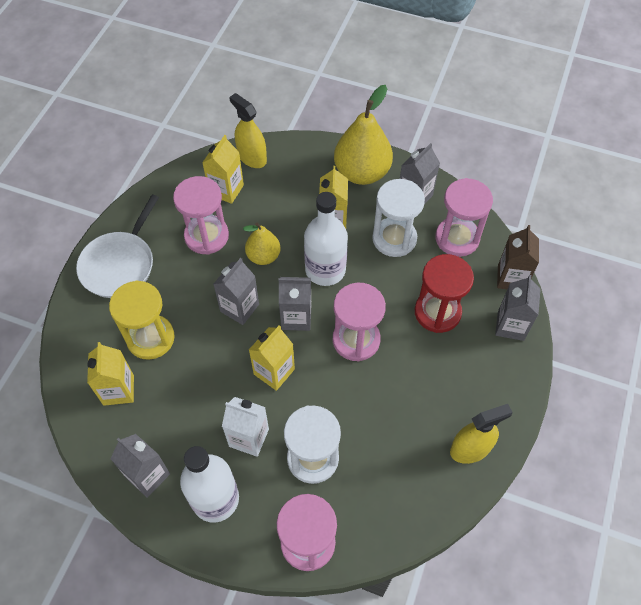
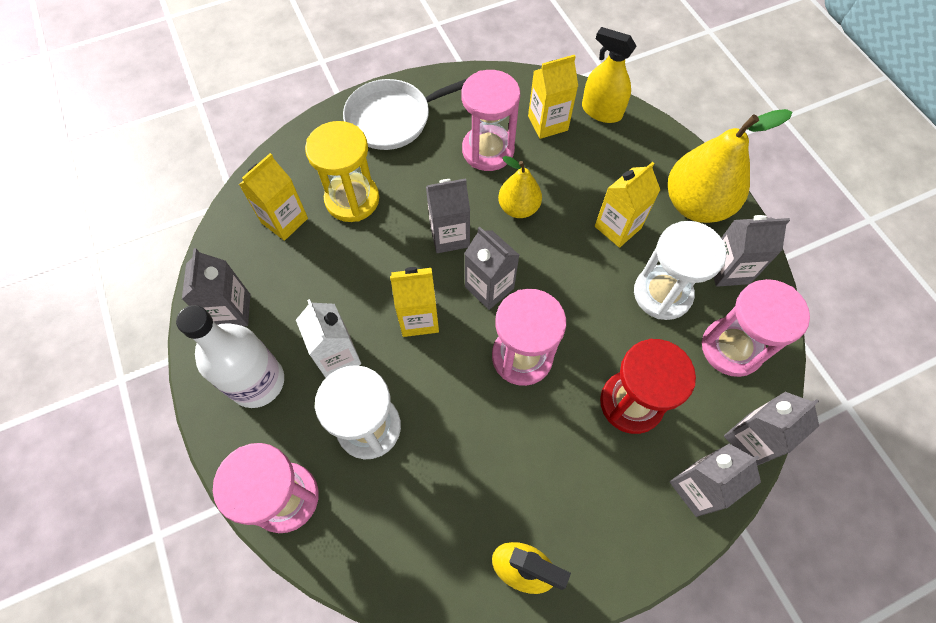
camera: 45 degrees right, 5 degrees up
yellow spray bottle [229,93,267,168] -> yellow spray bottle turned 60 degrees counterclockwise [582,27,636,123]
white bottle [304,192,348,286] -> none
brown carton [497,225,539,289] -> grey carton [724,392,819,466]

